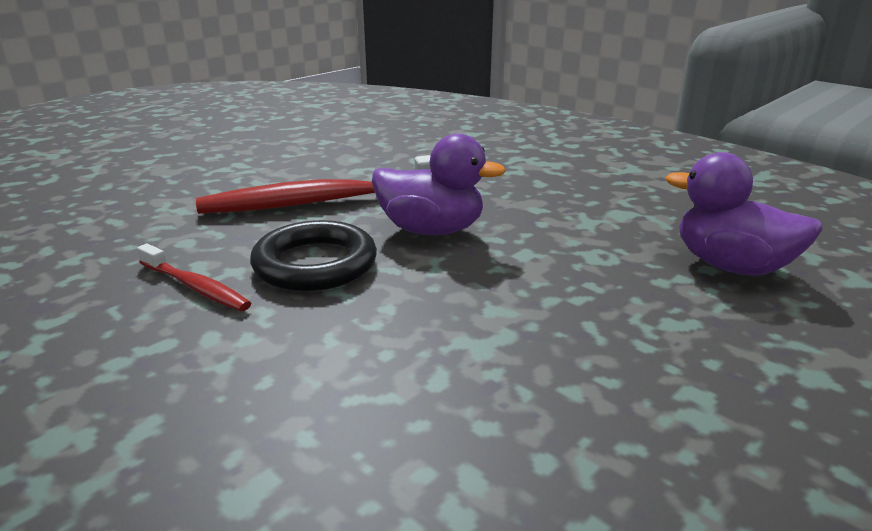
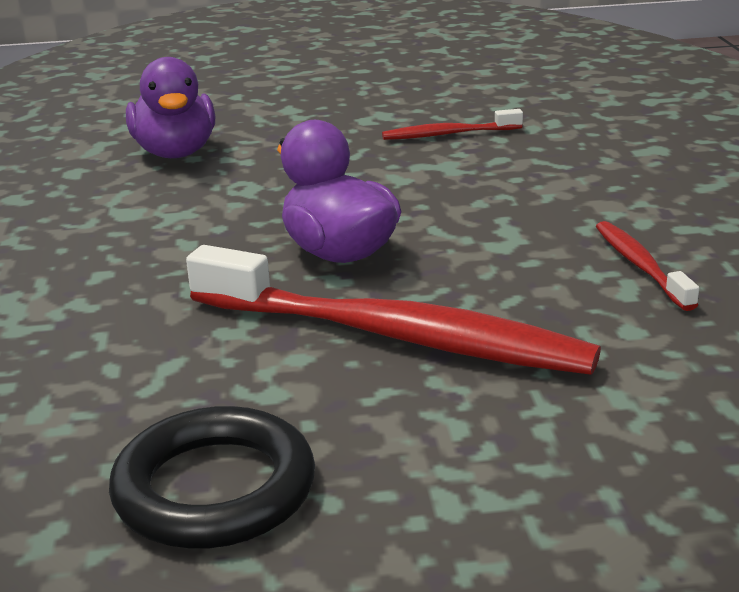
camera: 140 degrees left, 0 degrees up
black ring [250,220,377,291] -> black ring moved to [109,406,315,549]
none -> red toothbrush [382,109,523,140]

